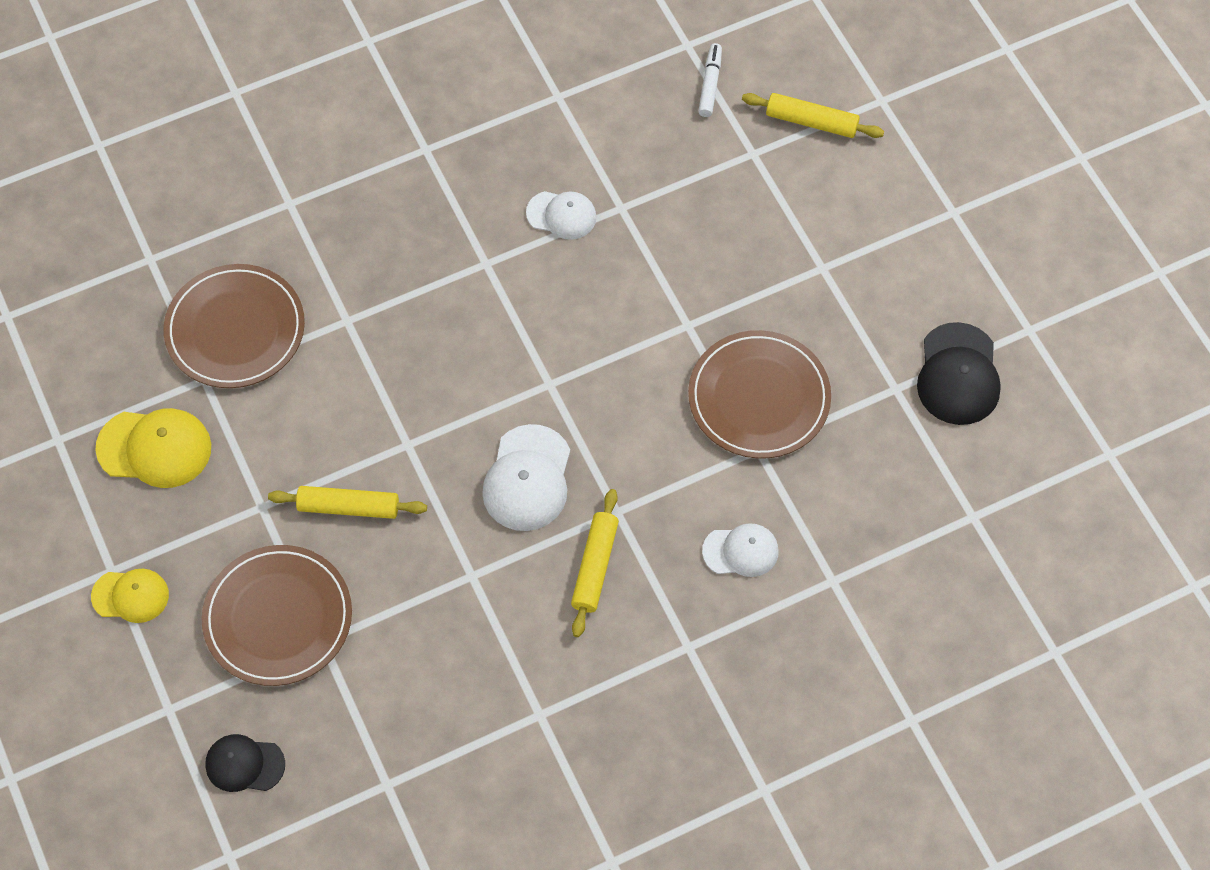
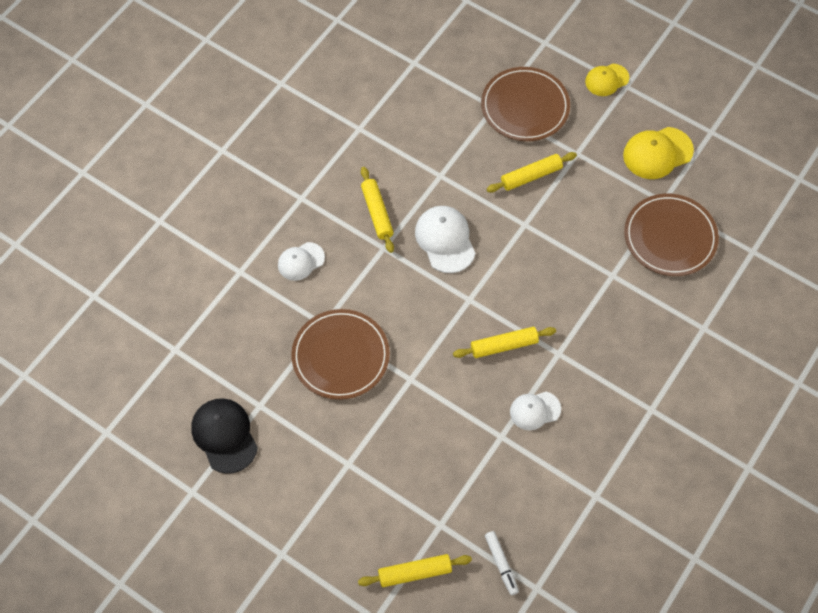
camera: 150 degrees right, 0 degrees up
black cap [205,734,285,792] -> none
none -> yellow rolling pin [453,327,556,358]

